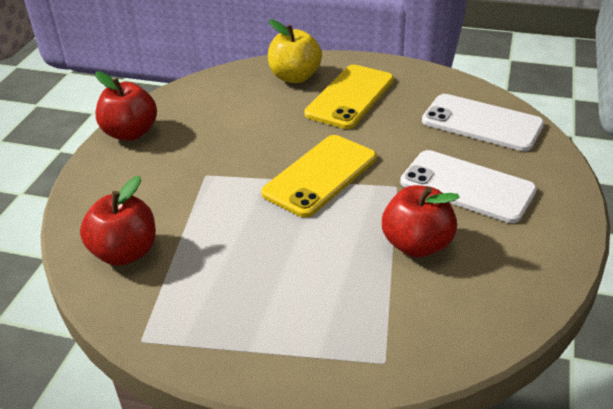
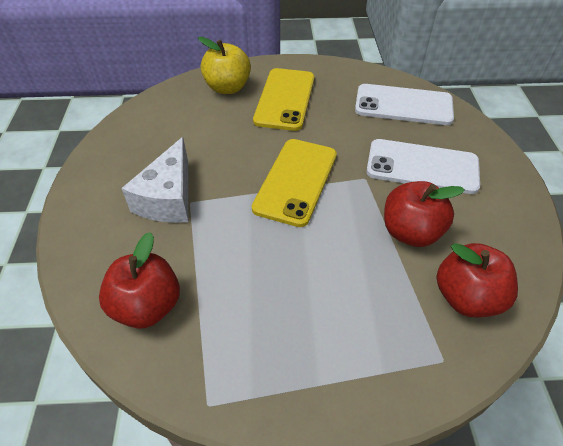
camera: 20 degrees left, 10 degrees up
red apple [95,72,157,141] -> red apple moved to [437,243,518,317]
none -> white cheese [121,137,188,223]

